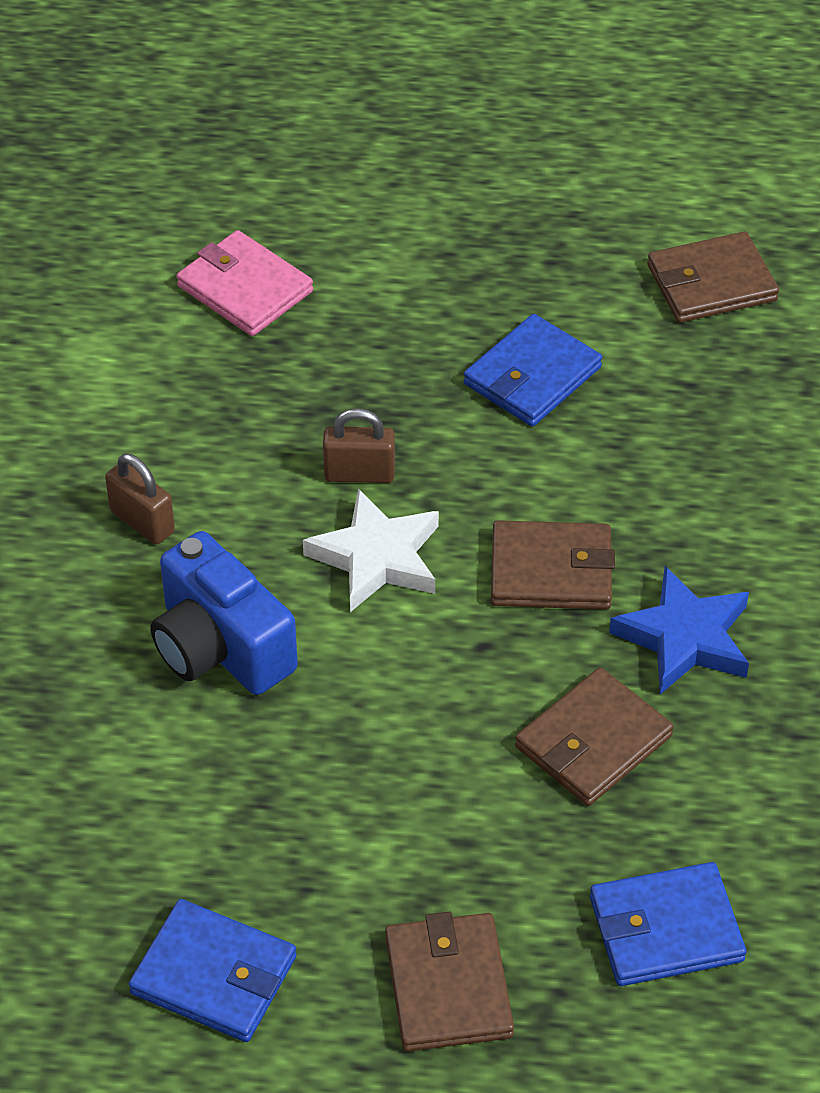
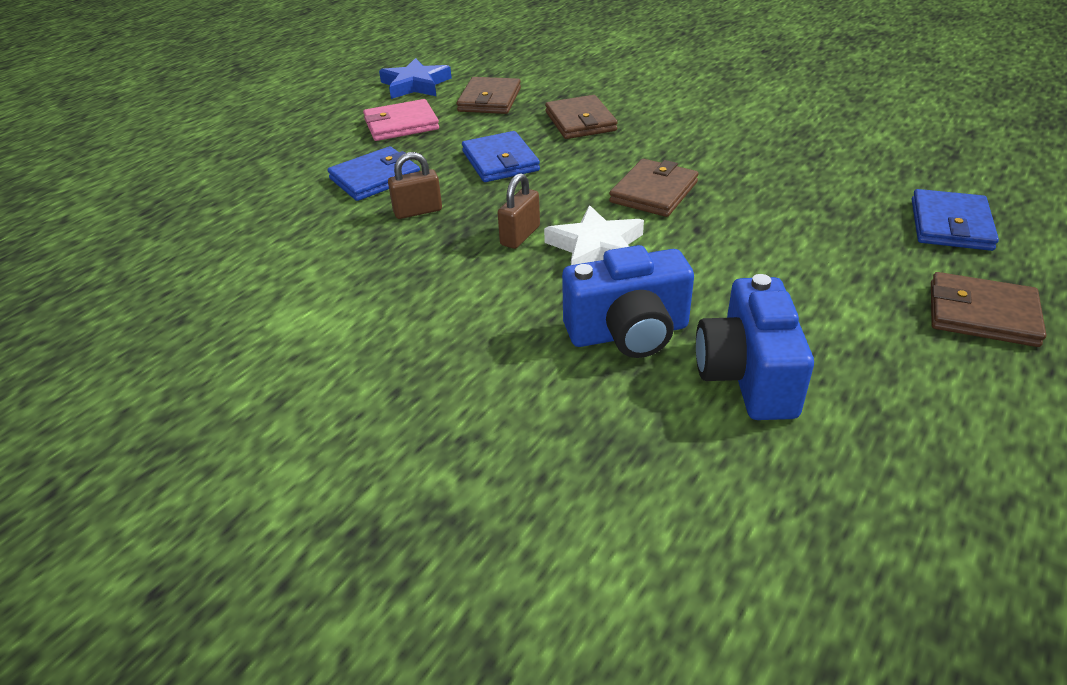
camera: 60 degrees left, 10 degrees down
brown padlock [105,453,175,544] -> brown padlock moved to [388,152,442,219]
blue wallet [129,899,297,1042] -> blue wallet moved to [328,146,420,201]
pink wallet [177,230,313,336] -> pink wallet moved to [363,99,439,141]
brown wallet [515,667,674,806] -> brown wallet moved to [545,95,618,139]
blue star [609,566,749,694] -> blue star moved to [379,58,452,99]
none -> blue camera [696,274,814,420]

